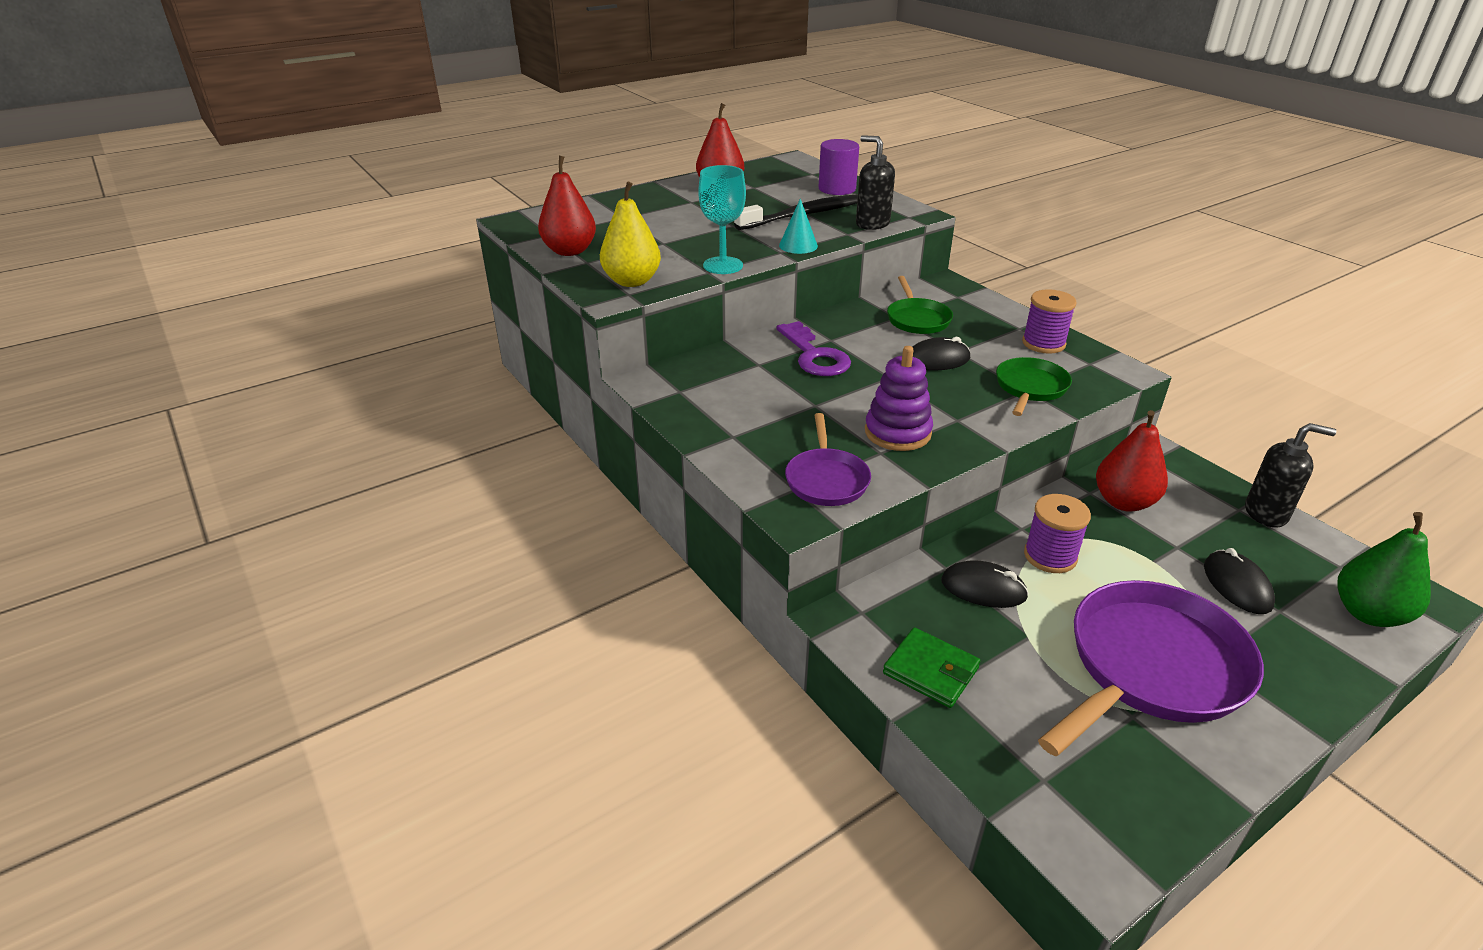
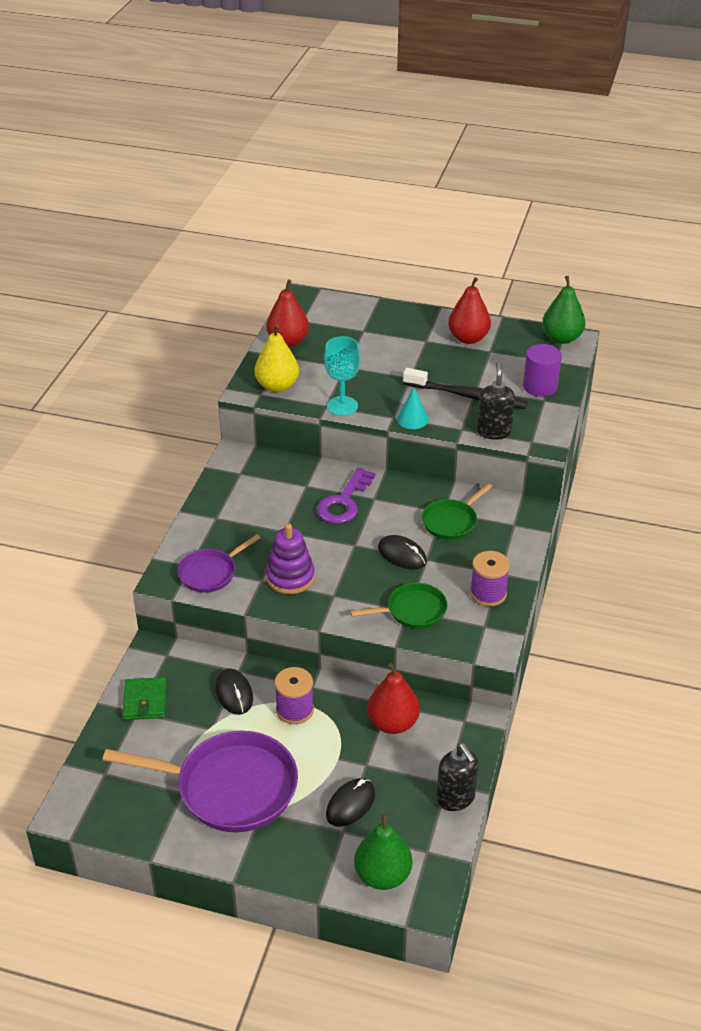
camera: 50 degrees right, 5 degrees up
none -> green pear [542,276,586,344]

